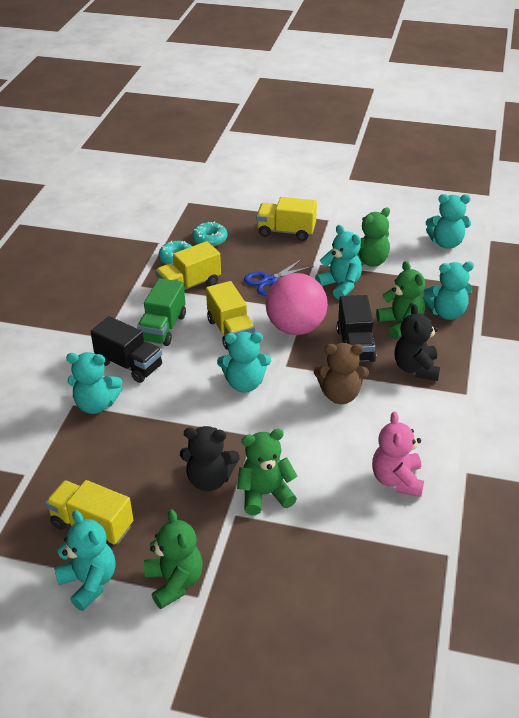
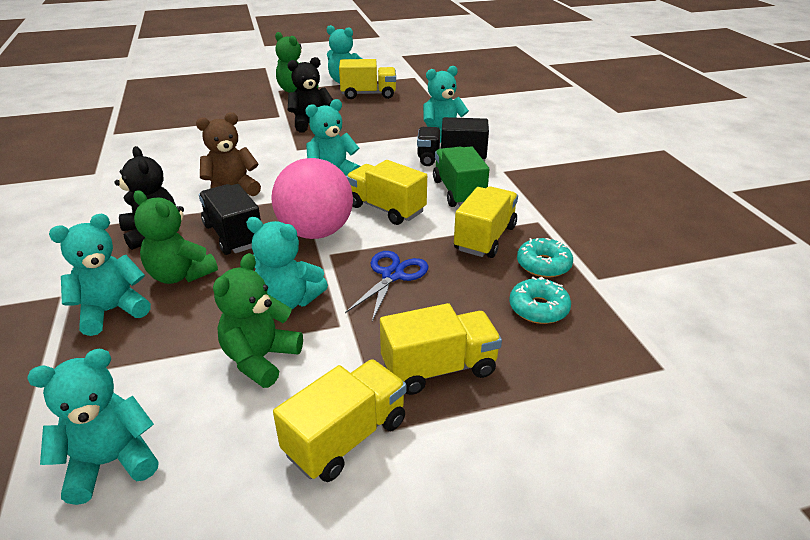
camera: 150 degrees right, 5 degrees down
green teddy bear [237,429,297,515] -> none
pink teddy bear [372,412,424,497] -> none
none -> yellow truck [273,359,406,482]

